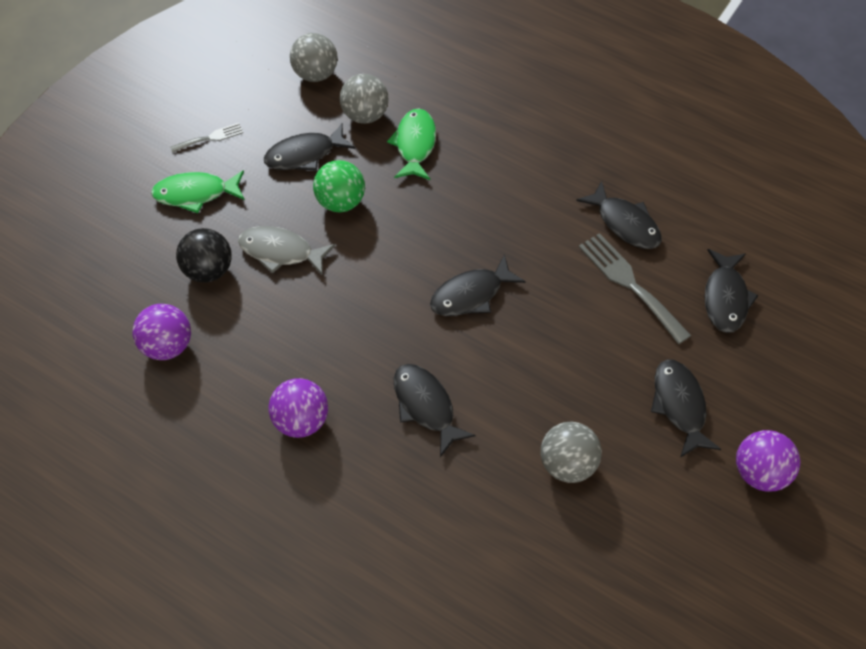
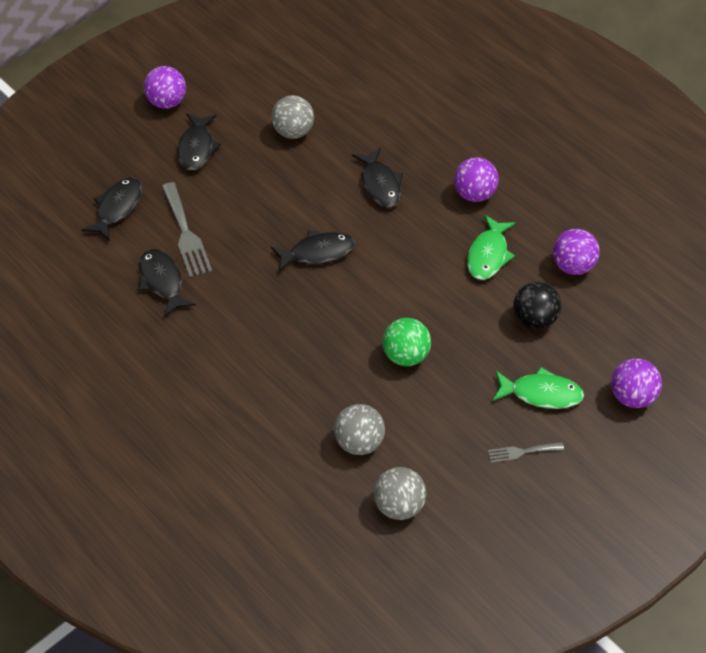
camera: 165 degrees left, 5 degrees down
grey fish [238,226,335,275] -> none
black fish [264,124,355,171] -> none
green fish [387,109,436,180] -> green fish moved to [467,215,515,280]
none -> purple ball [611,358,662,408]

